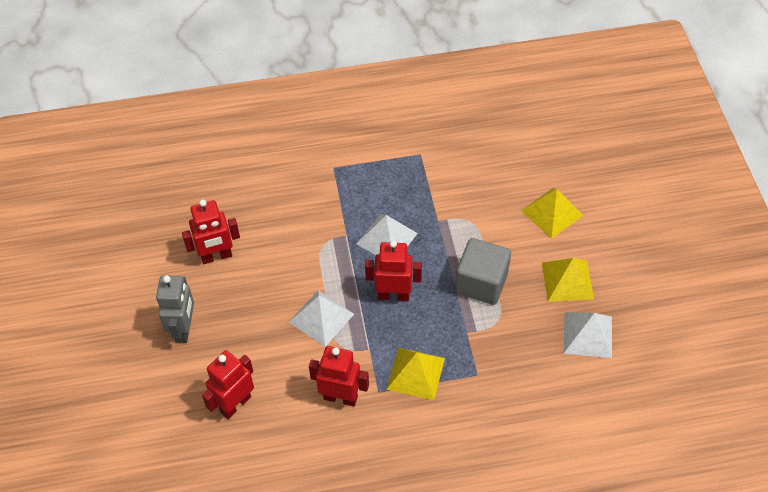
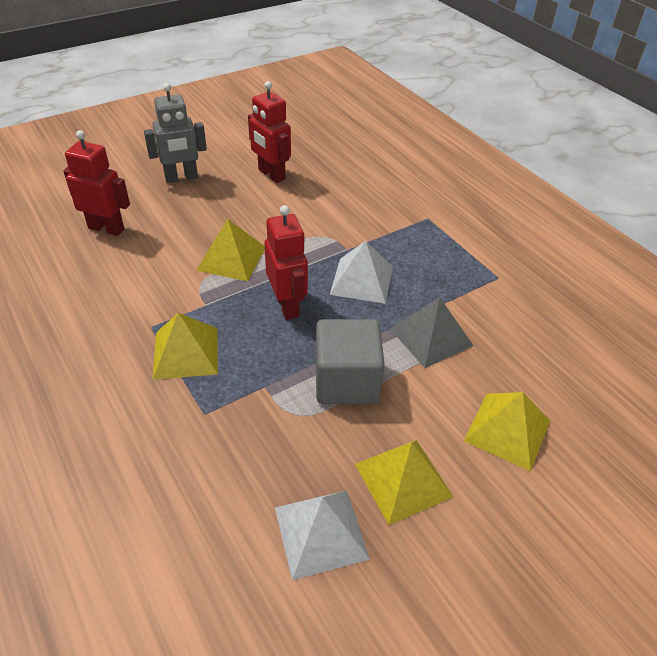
camera: 65 degrees right, 10 degrees down
white pyramid [289,290,354,347] -> yellow pyramid [196,219,265,281]
red robot [309,346,369,406] -> none
none -> grey pyramid [390,297,474,368]

